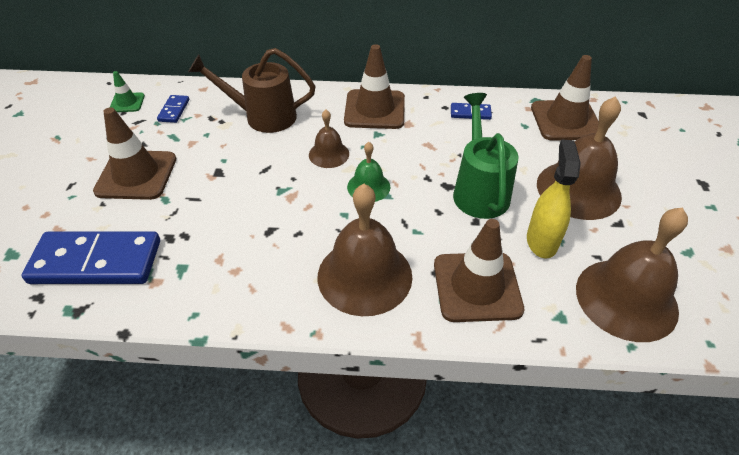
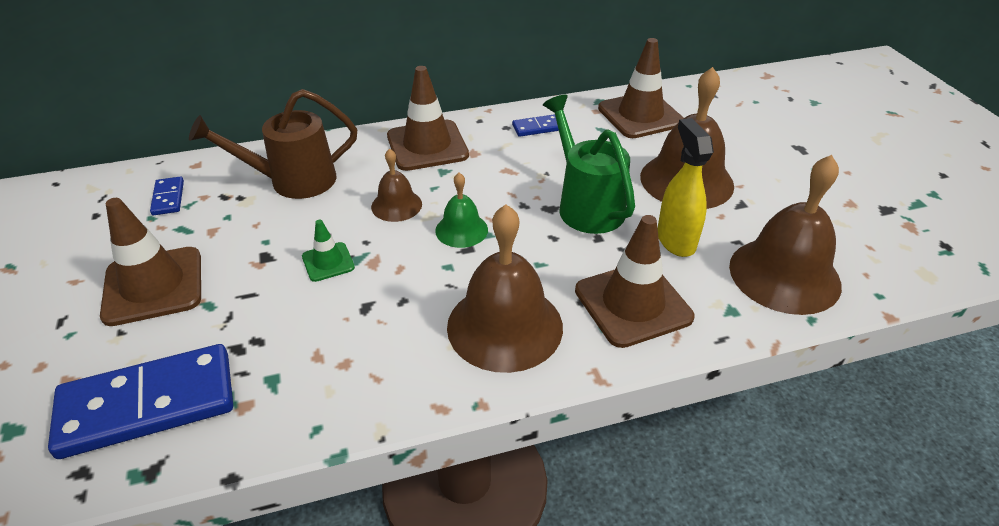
camera: 20 degrees left, 5 degrees down
green traffic cone [110,71,145,112] -> green traffic cone moved to [302,220,355,282]

